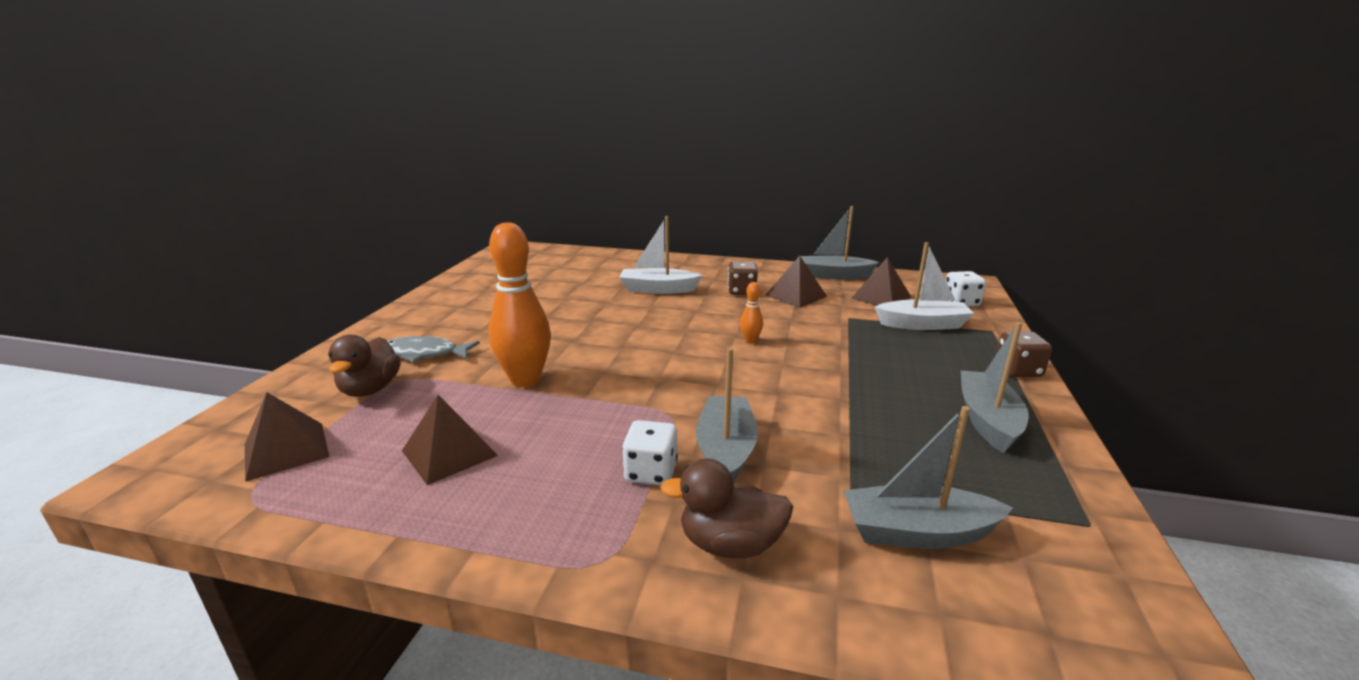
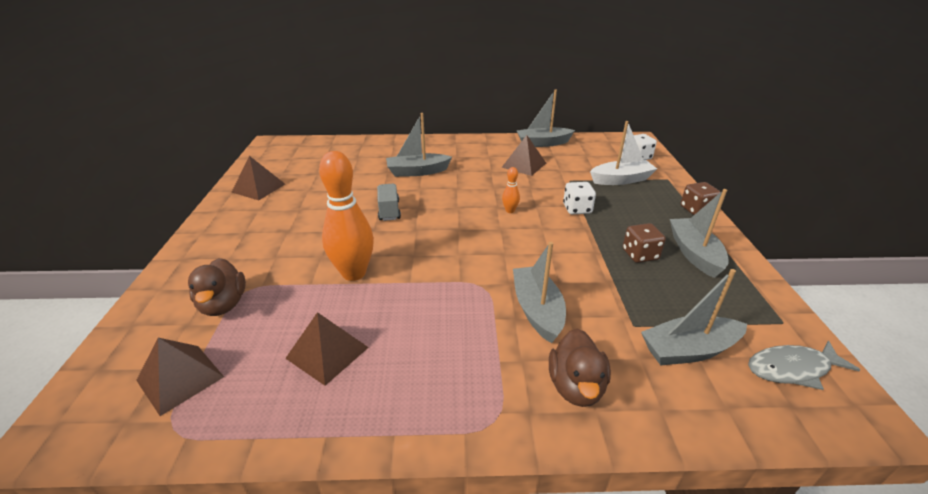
camera: 15 degrees left, 10 degrees up
grey fish [388,336,480,363] -> grey fish moved to [748,341,860,390]
white boat [619,216,703,294] -> grey boat [386,113,452,177]
white dice [622,420,678,485] -> white dice moved to [563,182,596,214]
brown duck [660,458,793,558] -> brown duck turned 75 degrees counterclockwise [549,329,611,407]
brown dice [728,261,758,295] -> brown dice moved to [623,223,666,263]
brown pyramid [851,257,911,306] -> brown pyramid moved to [232,156,285,200]
none -> grey truck [377,184,401,221]

